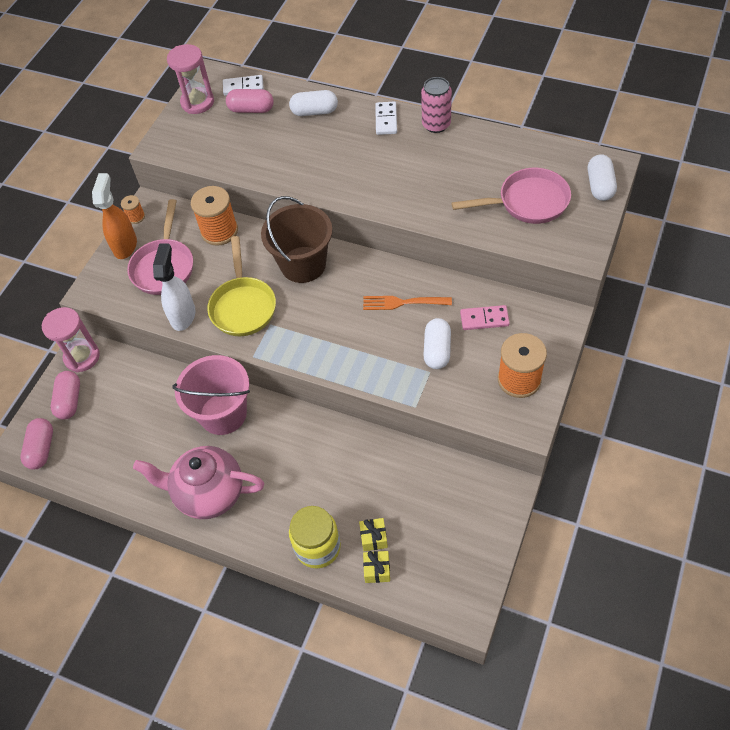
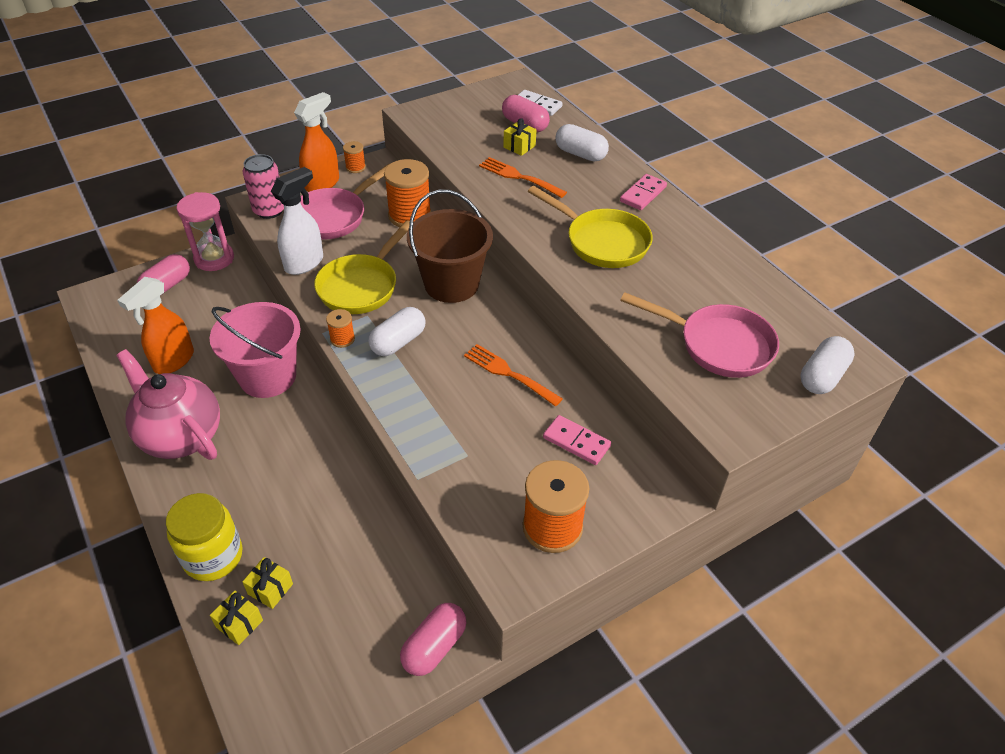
camera: 30 degrees right, 10 degrees down
pink capsule [20,418,53,470] -> pink capsule moved to [400,603,467,676]
pink hourglass [167,44,214,114] -> none
white domino [375,101,397,135] -> pink domino [620,174,667,210]
pink can [421,77,452,133] -> pink can moved to [242,154,284,219]
white capsule [423,318,451,369] -> white capsule moved to [369,307,425,356]
none -> orange spray bottle [117,277,194,374]
none -> orange spool [326,309,355,348]
none -> orange fork [479,157,567,198]
none -> yellow gift [503,118,537,156]
none -> yellow pan [528,186,653,268]

